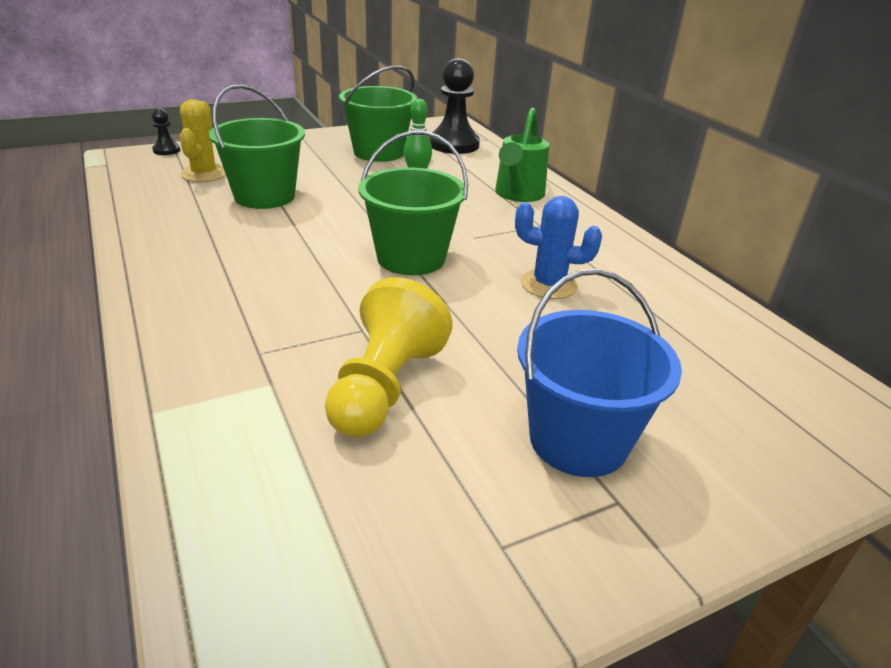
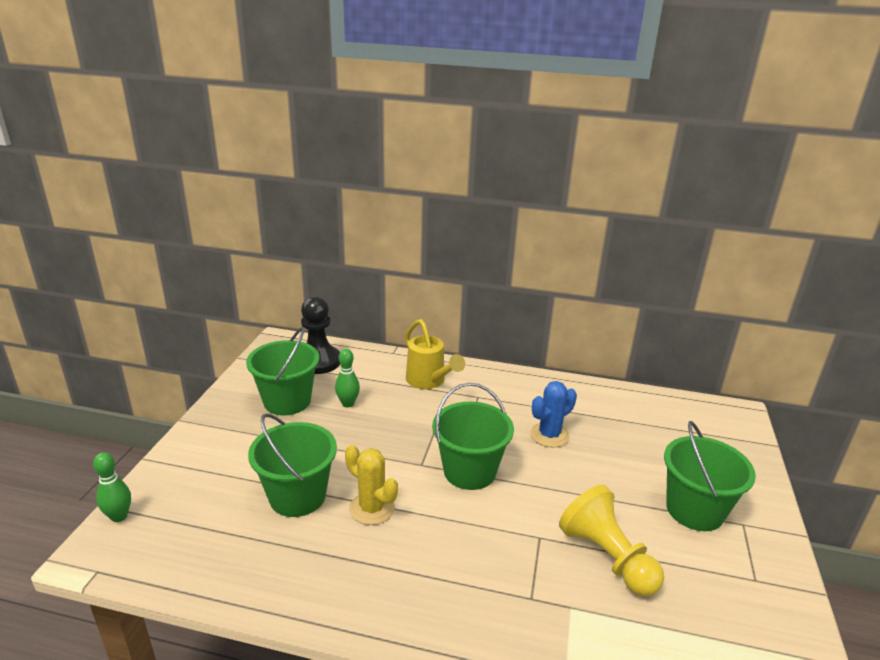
camera: 50 degrees left, 5 degrees down
black pawn [152,108,180,155] -> green bowling pin [93,452,131,522]
yellow cactus [180,99,226,182] -> yellow cactus moved to [345,445,398,525]
green watering can [495,108,549,202] -> yellow watering can [405,319,465,389]
blue bucket [517,269,682,477] -> green bucket [664,421,756,531]

